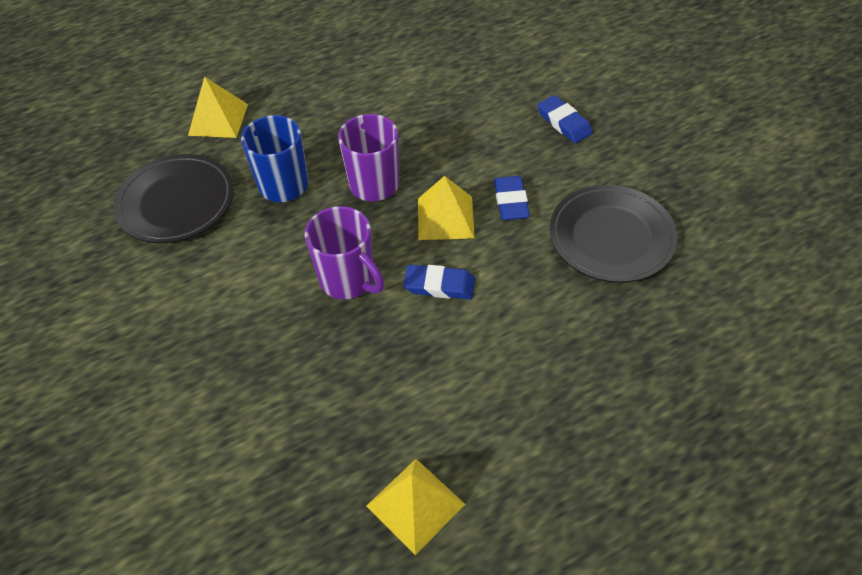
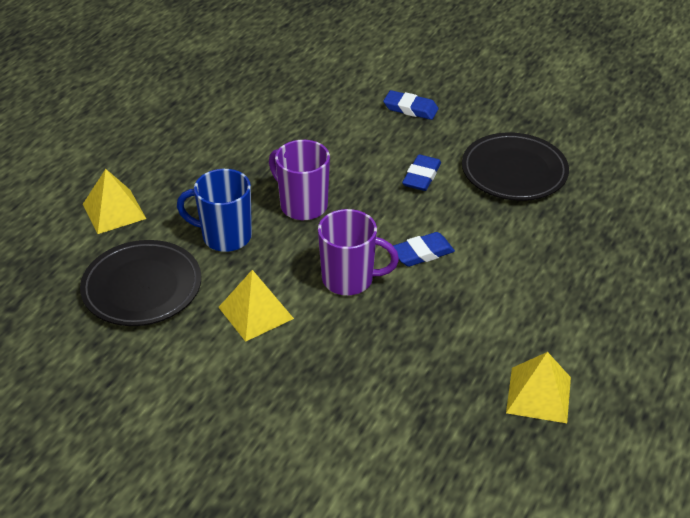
camera: 35 degrees left, 10 degrees down
yellow pyramid [418,176,475,240] -> yellow pyramid moved to [218,270,294,342]
blue eraser [494,176,530,220] -> blue eraser turned 60 degrees clockwise [402,154,441,191]

